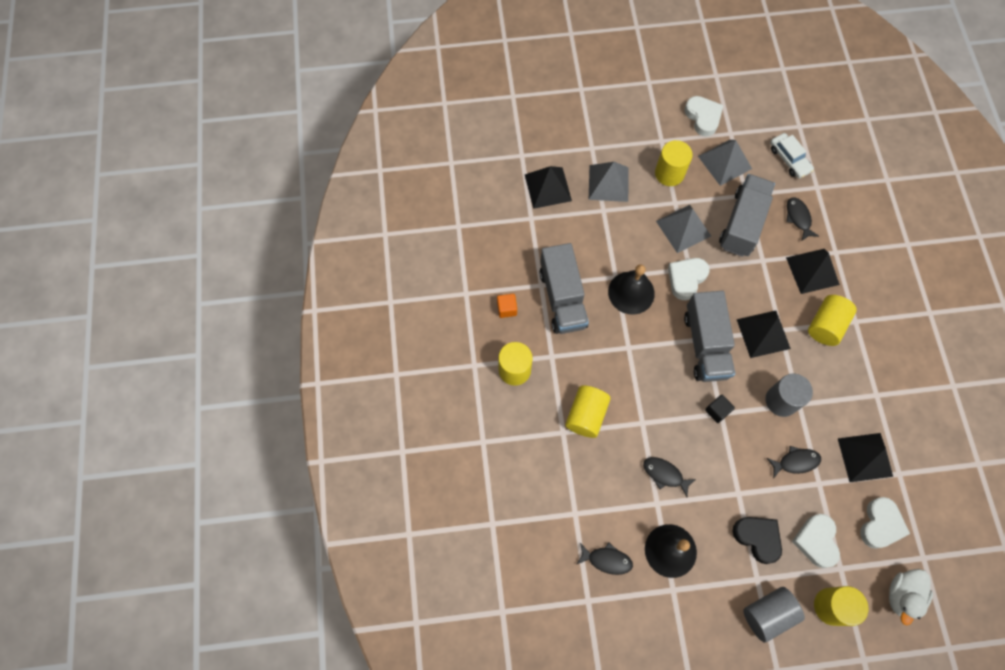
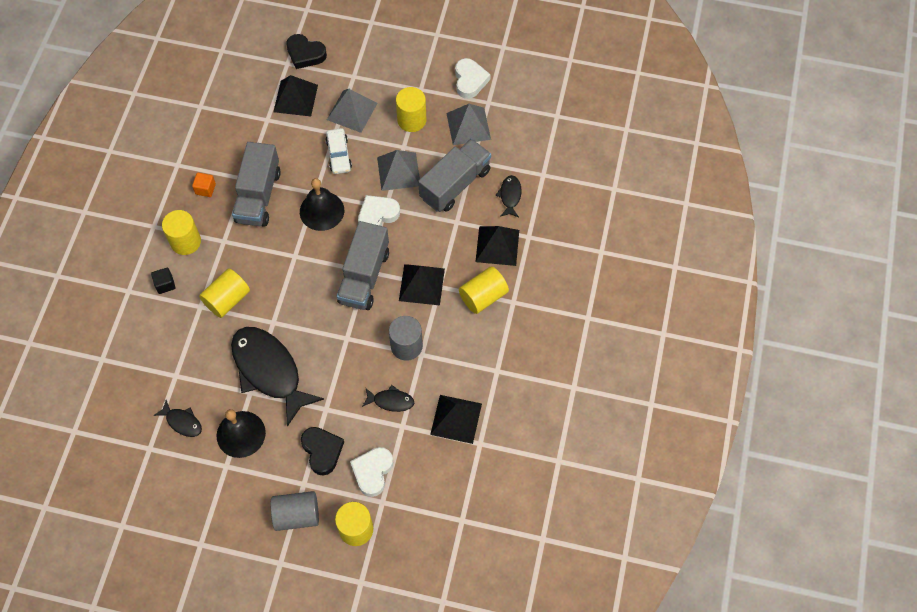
camera: 20 degrees right, 5 degrees down
black fish [643,457,696,497] -> black fish [231,327,324,427], size x2.24
black cube [705,395,735,423] -> black cube moved to [151,268,176,294]
white car [770,133,814,179] -> white car moved to [325,128,352,174]
white heart [860,497,910,549] -> none
white duck [889,569,933,625] -> none
none -> black heart [286,34,327,69]

